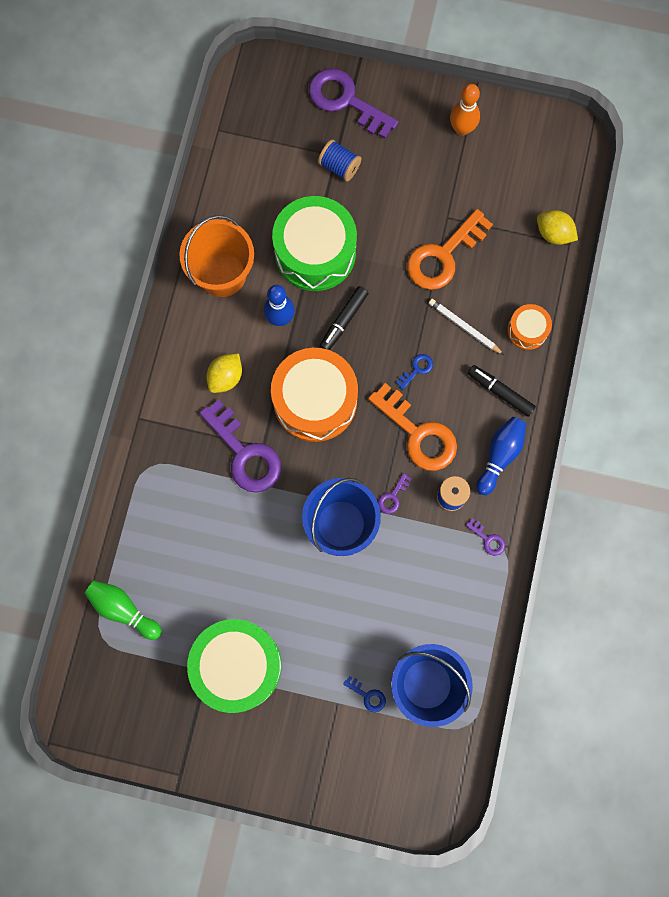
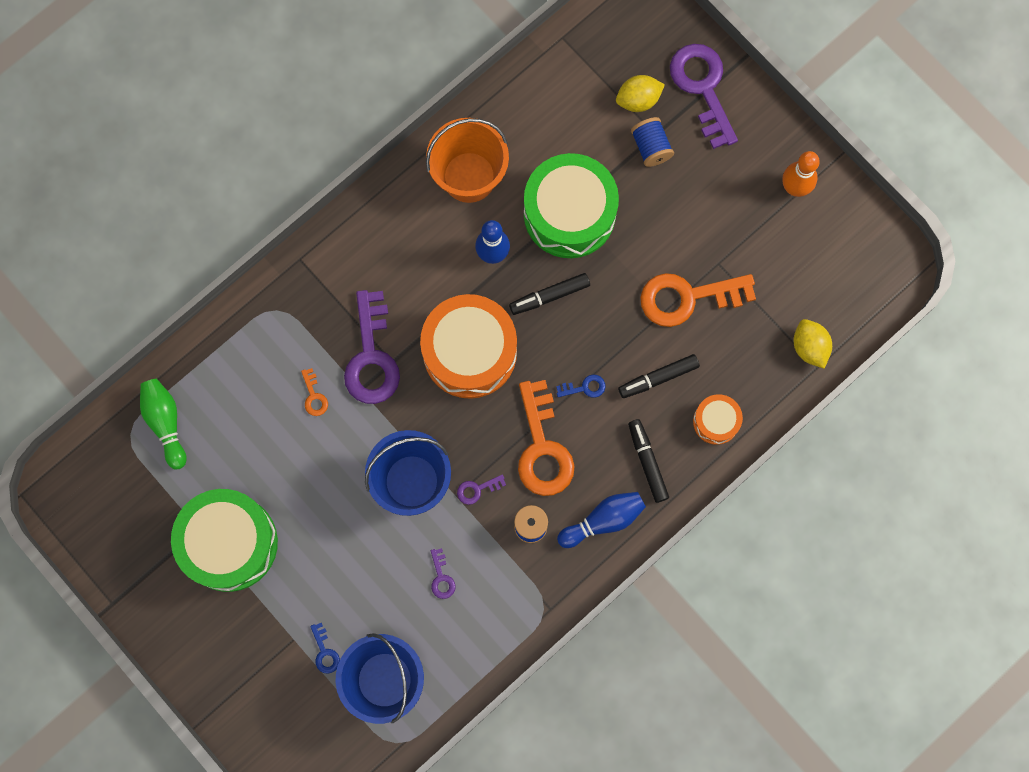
camera: 35 degrees right, 0 degrees up
yellow lemon [206,353,242,393] -> yellow lemon moved to [616,75,665,112]
white pencil [429,299,504,355] -> black marker [618,354,700,398]
purple key [466,518,505,556] -> purple key moved to [431,548,456,599]
none -> orange key [301,368,328,416]

